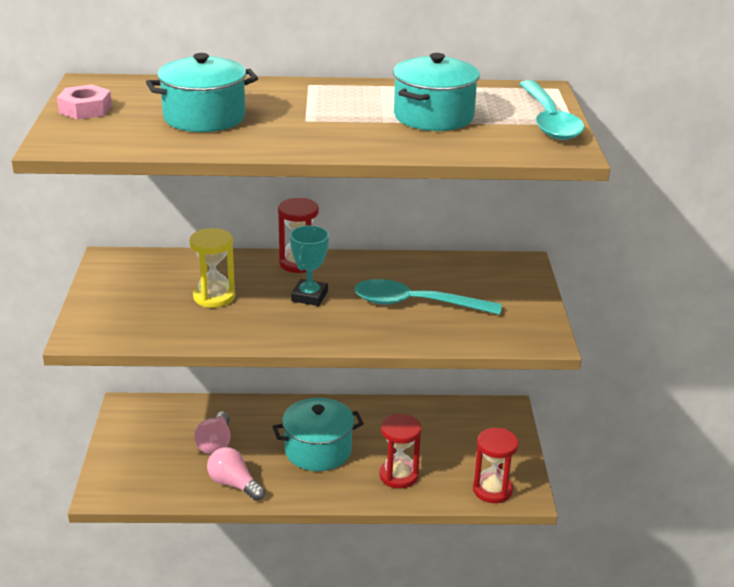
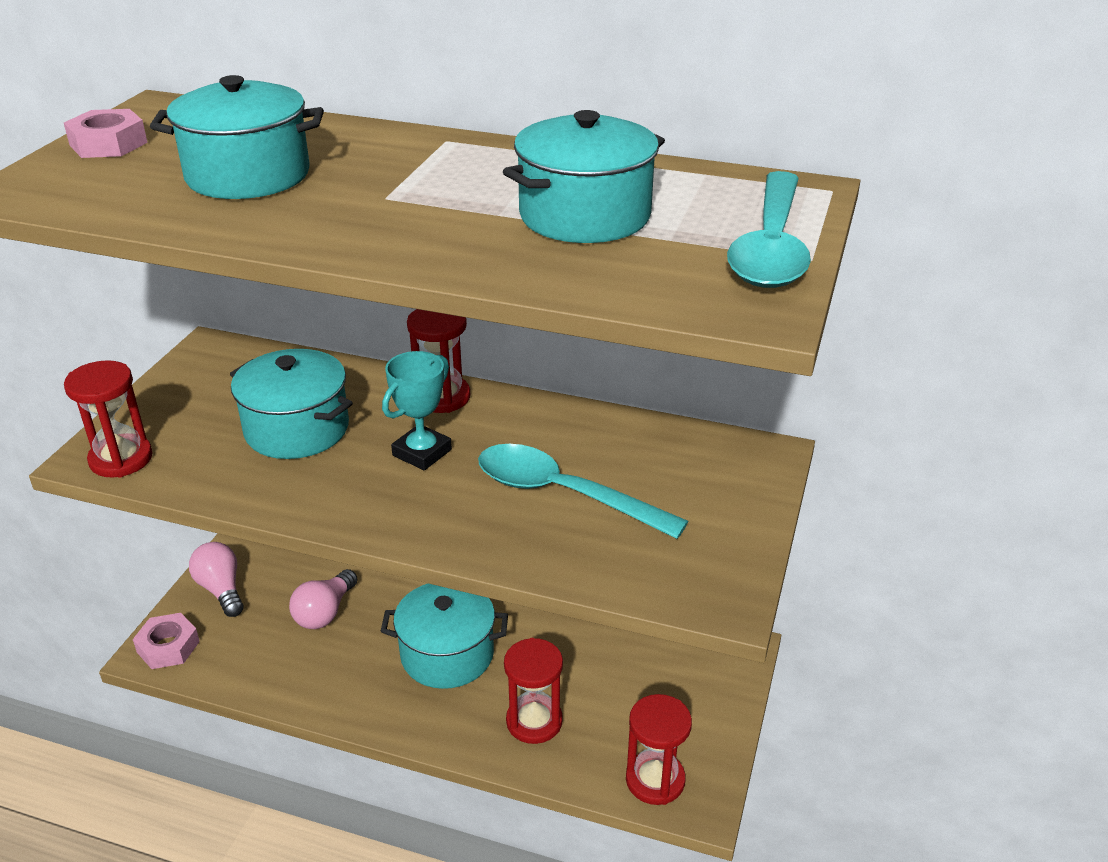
camera: 20 degrees right, 5 degrees up
yellow hourglass [189,228,235,308] -> turquoise pot [230,349,353,459]
pink light bulb [207,447,265,501] -> pink light bulb moved to [189,542,244,617]
none -> red hourglass [64,360,153,478]
none -> pink nut [133,613,200,669]

